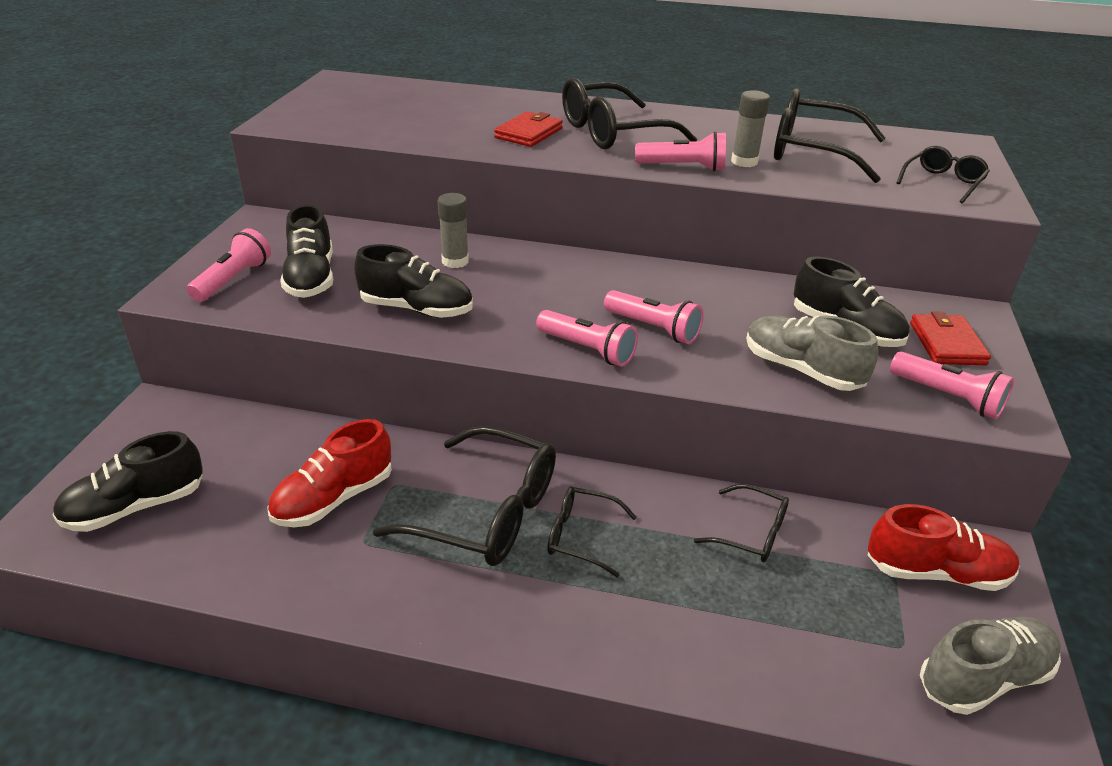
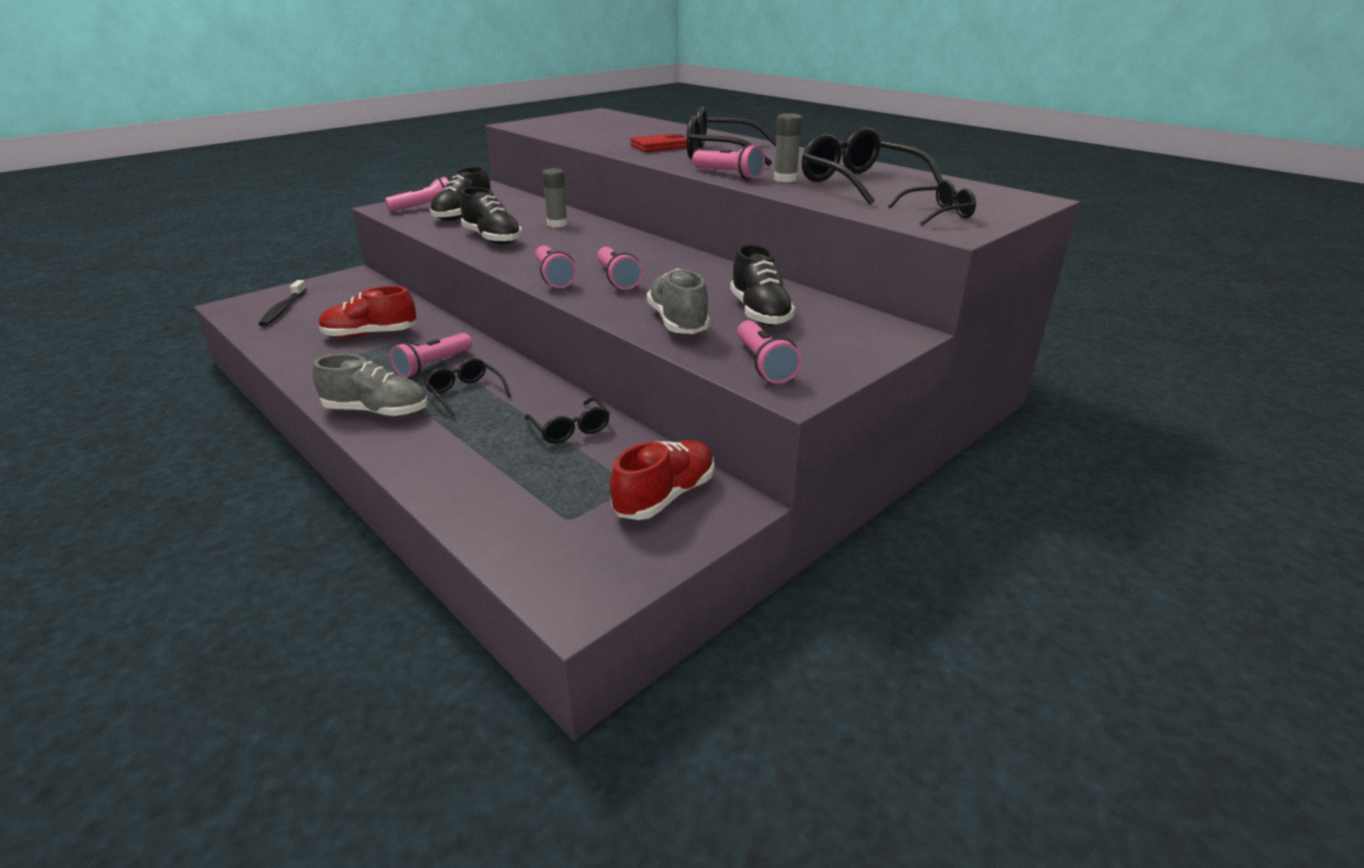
camera: 35 degrees right, 5 degrees down
black shoe [52,431,203,532] -> black toothbrush [259,280,307,327]
black glasses [373,426,556,566] -> pink flashlight [390,333,472,378]
red shoe [867,504,1019,591] -> red shoe turned 90 degrees counterclockwise [610,440,714,520]
red wallet [910,311,991,365] -> none
grey shoe [920,616,1061,715] -> grey shoe moved to [312,354,428,417]

